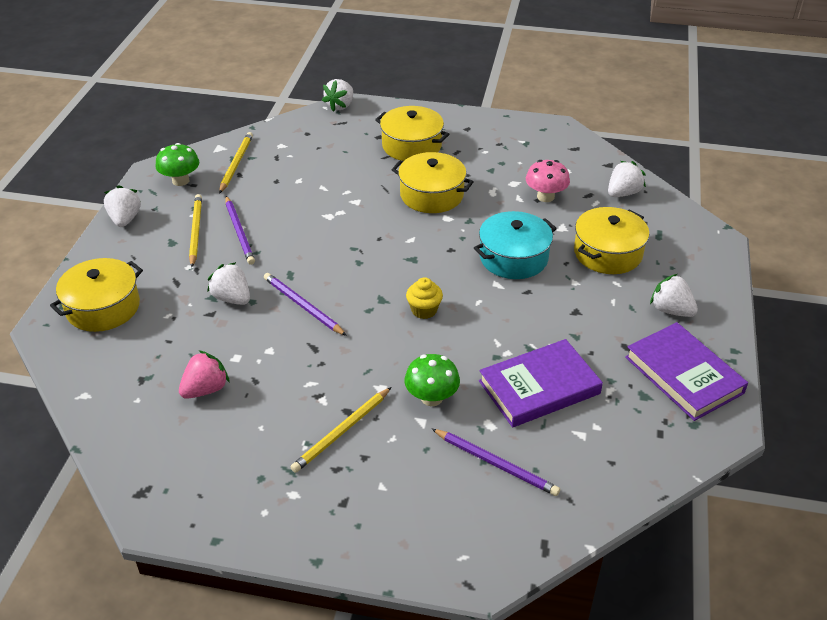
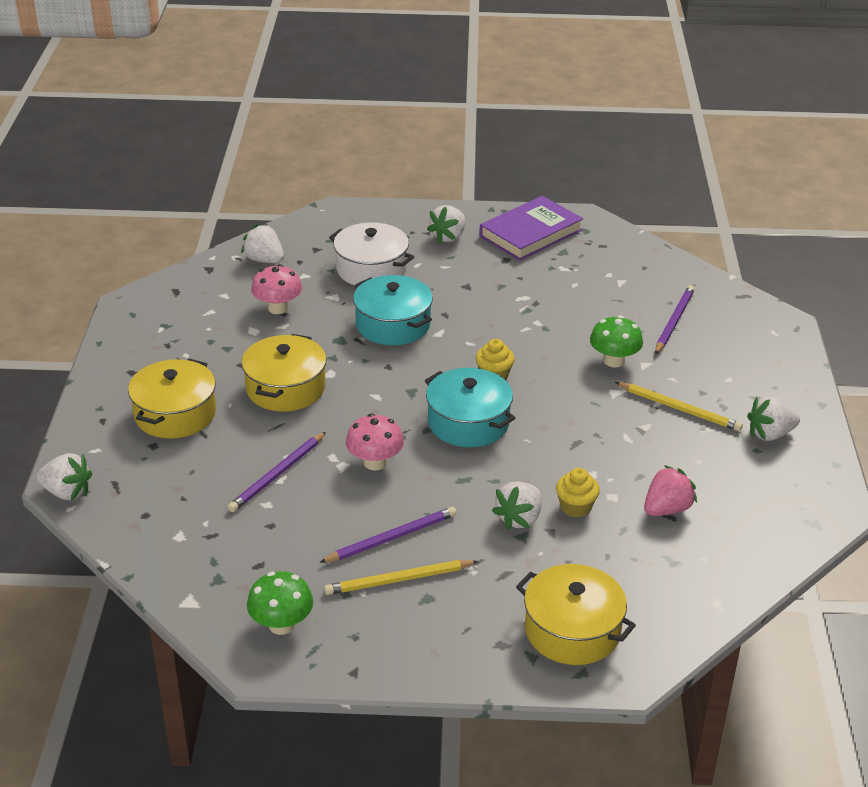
camera: 100 degrees left, 5 degrees down
white strawberry [104,185,141,227] -> white strawberry moved to [747,396,800,441]
pink strawberry [179,350,230,399] -> pink strawberry turned 105 degrees clockwise [644,465,697,516]
yellow pencil [219,132,253,194] -> none
purple pencil [264,273,347,336] -> purple pencil moved to [228,432,326,512]
purple book [479,339,603,428] -> none
yellow pot [574,207,649,274] -> white pot [329,222,414,285]
none -> pink mushroom [346,414,404,471]
none -> turquoise pot [425,368,515,447]
none -> yellow cupcake [556,468,600,518]

